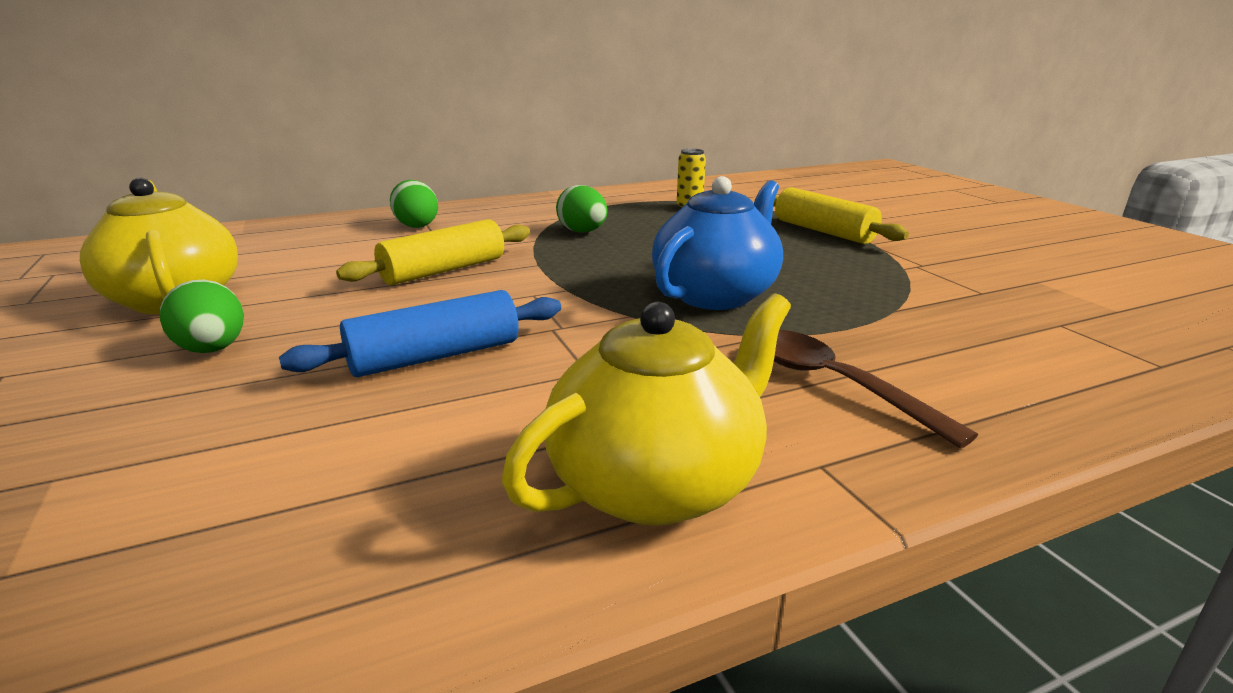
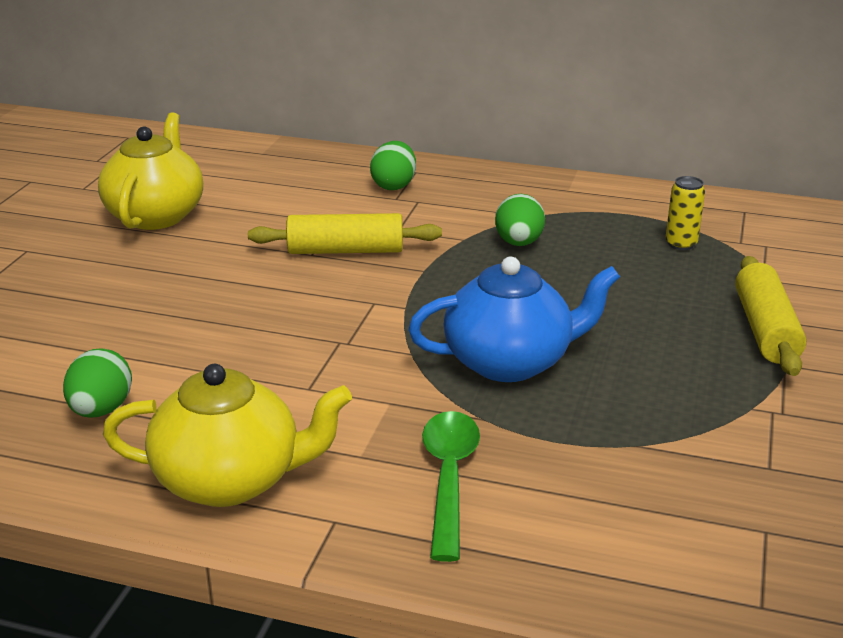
camera: 40 degrees right, 5 degrees up
green egg [160,280,244,353] -> green egg moved to [63,348,132,417]
blue rolling pin [279,290,561,377] -> none
brown spoon [774,329,978,449] -> green spoon [422,411,480,562]

